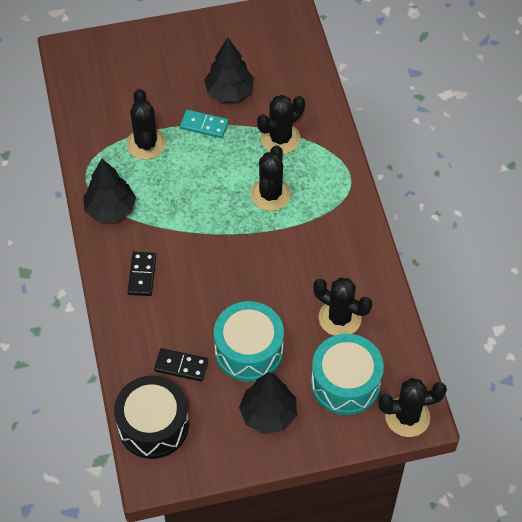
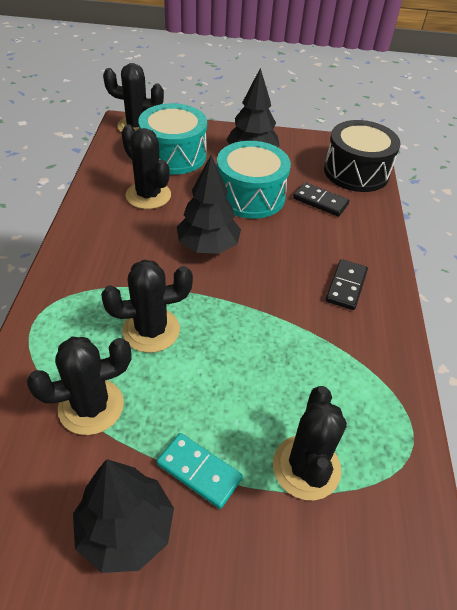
camera: 165 degrees left, 10 degrees down
black tree [83,159,136,222] -> black tree moved to [177,155,241,254]
black cactus [250,145,291,211] -> black cactus turned 45 degrees clockwise [101,260,193,353]

